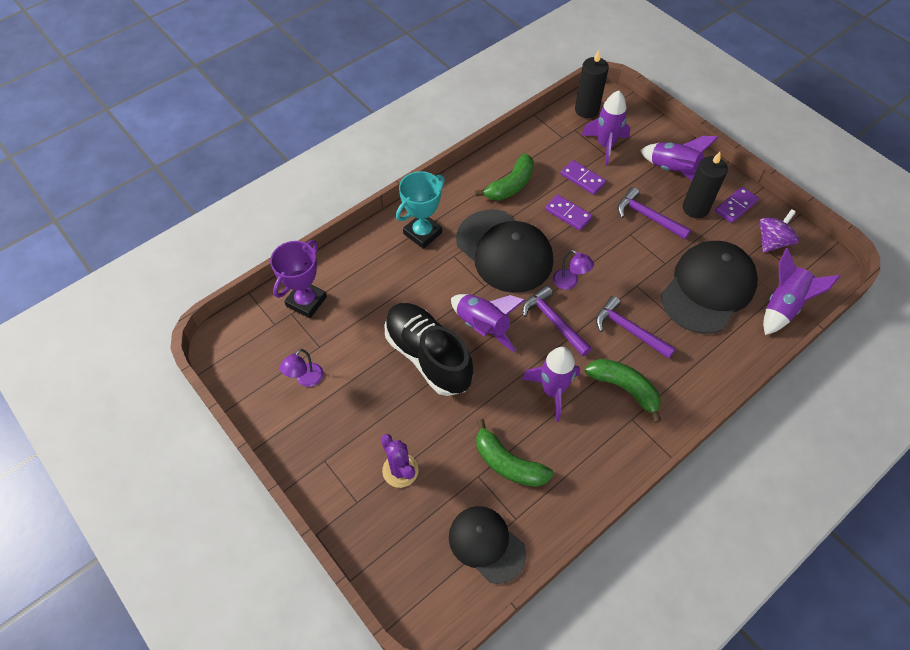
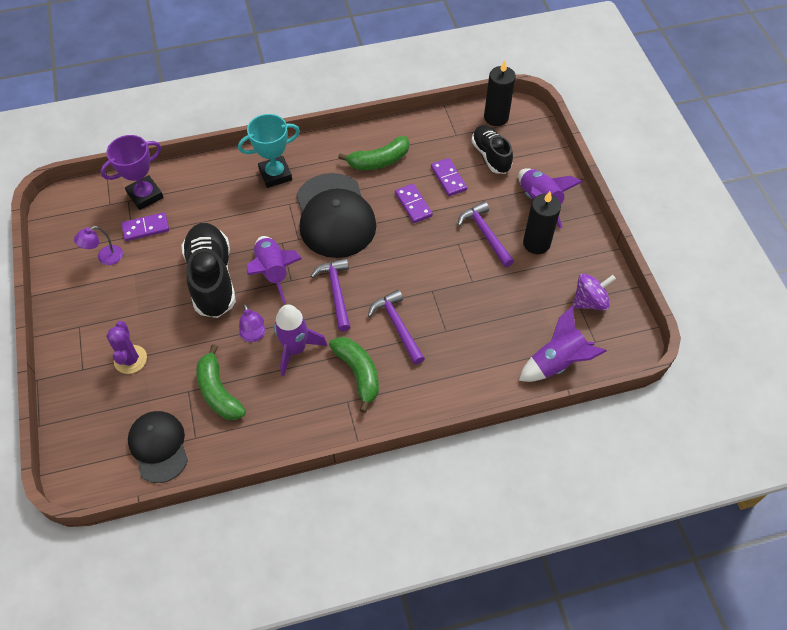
camera: 25 degrees right, 0 degrees up
purple lamp [553,250,594,290] -> purple lamp moved to [239,304,265,342]
purple rocket [582,91,630,166] -> black shoe [471,125,513,174]
black cap [661,241,758,334] -> none
purple domino [715,187,759,223] -> purple domino moved to [121,212,169,241]

